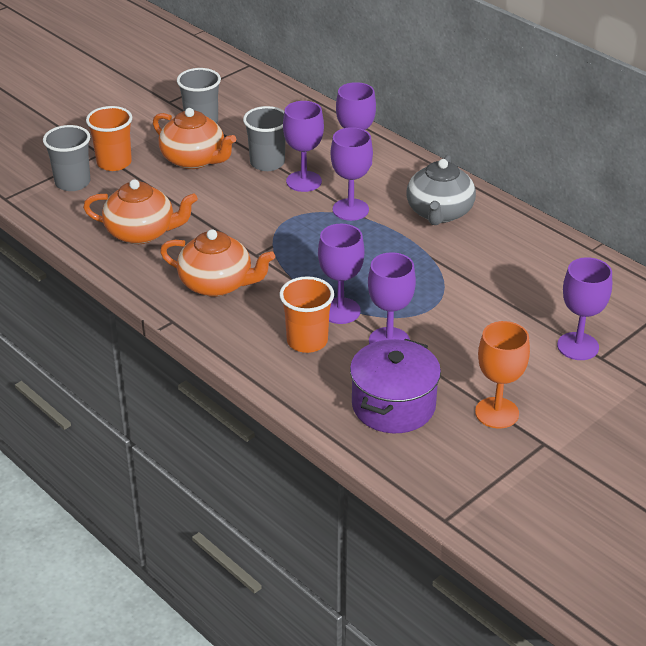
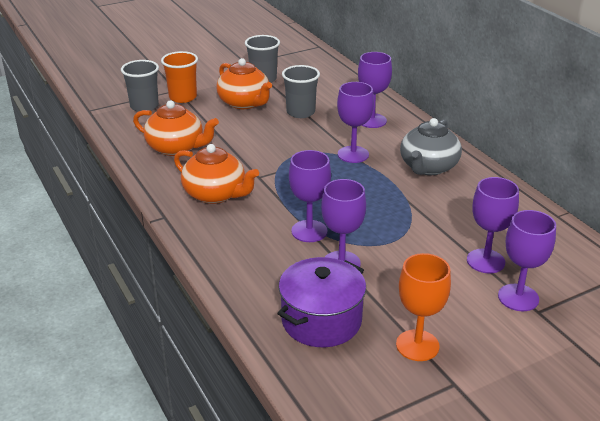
camera: 15 degrees right, 5 degrees down
orange cup [279,276,334,353] -> none
purple goblet [283,101,324,192] -> purple goblet moved to [467,177,519,273]

